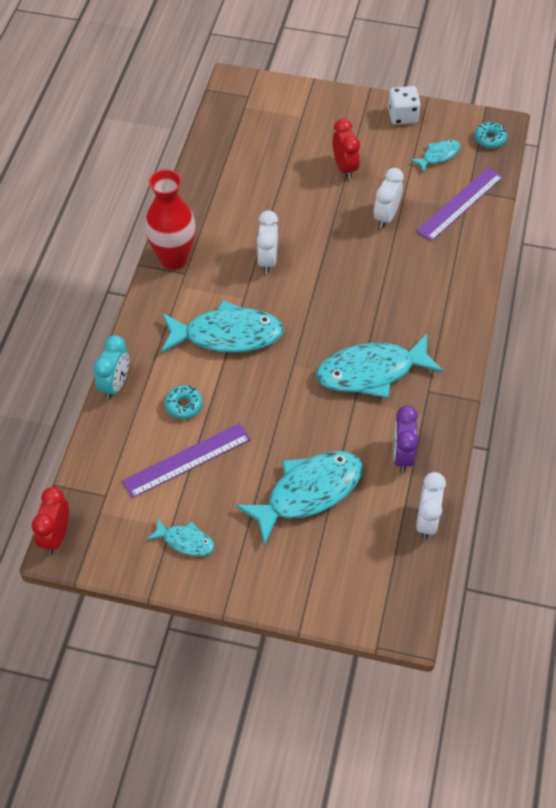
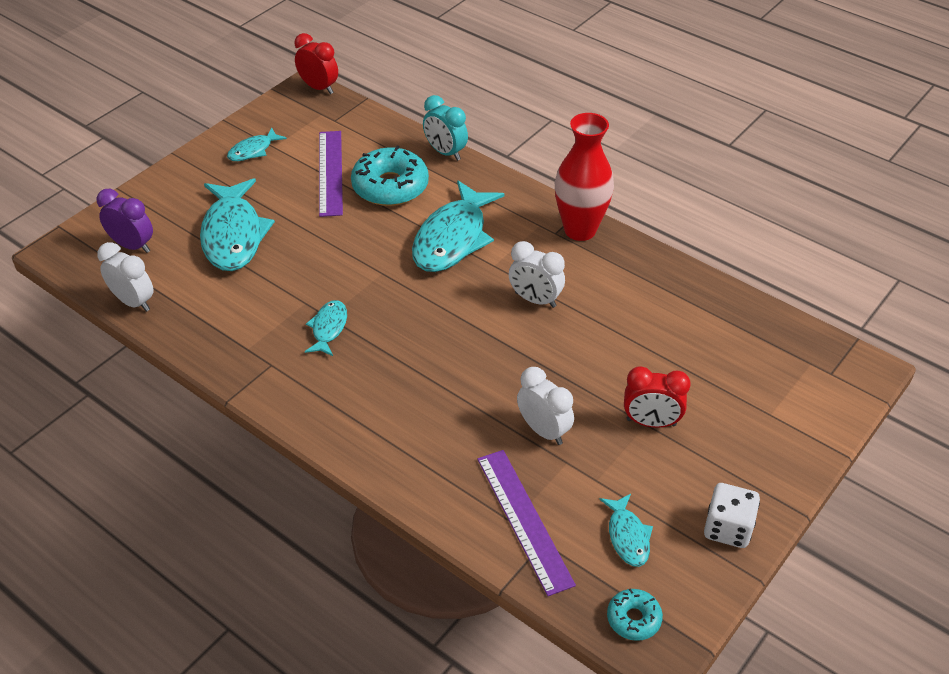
camera: 115 degrees right, 10 degrees down
turquoise donut [164,385,203,419] -> turquoise donut [351,146,429,206], size x1.96
turquoise fish [316,334,443,398] -> turquoise fish [305,300,347,356], size x0.50
purple clock [393,406,418,472] -> purple clock moved to [97,189,153,253]

